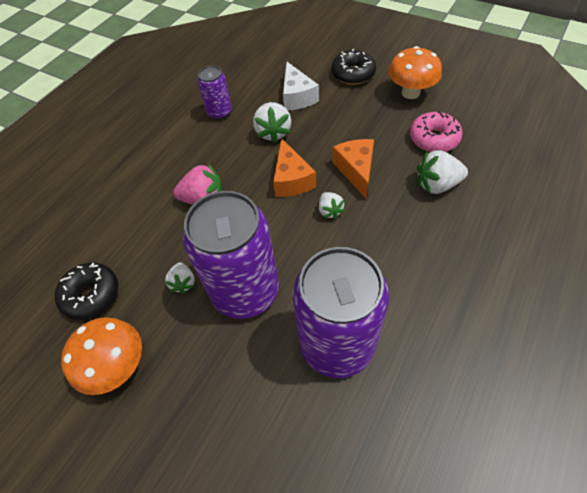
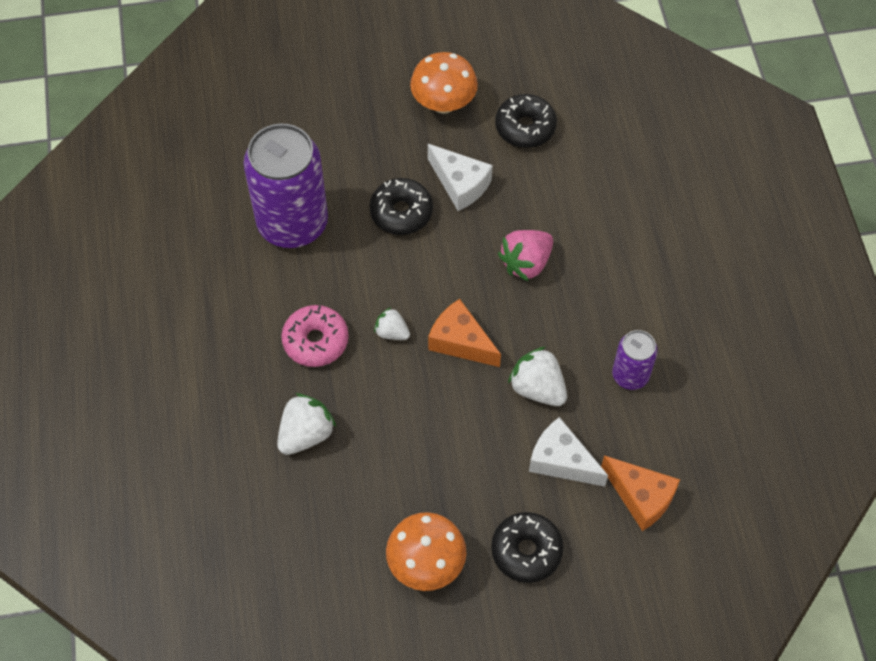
camera: 135 degrees right, 5 degrees up
white strawberry [165,263,195,294] -> white cheese [428,144,493,211]
purple can [183,191,279,319] -> black donut [369,178,433,235]
orange cheese [333,139,374,198] -> orange cheese moved to [601,455,680,531]
pink donut [410,111,463,152] -> pink donut moved to [281,305,349,367]

